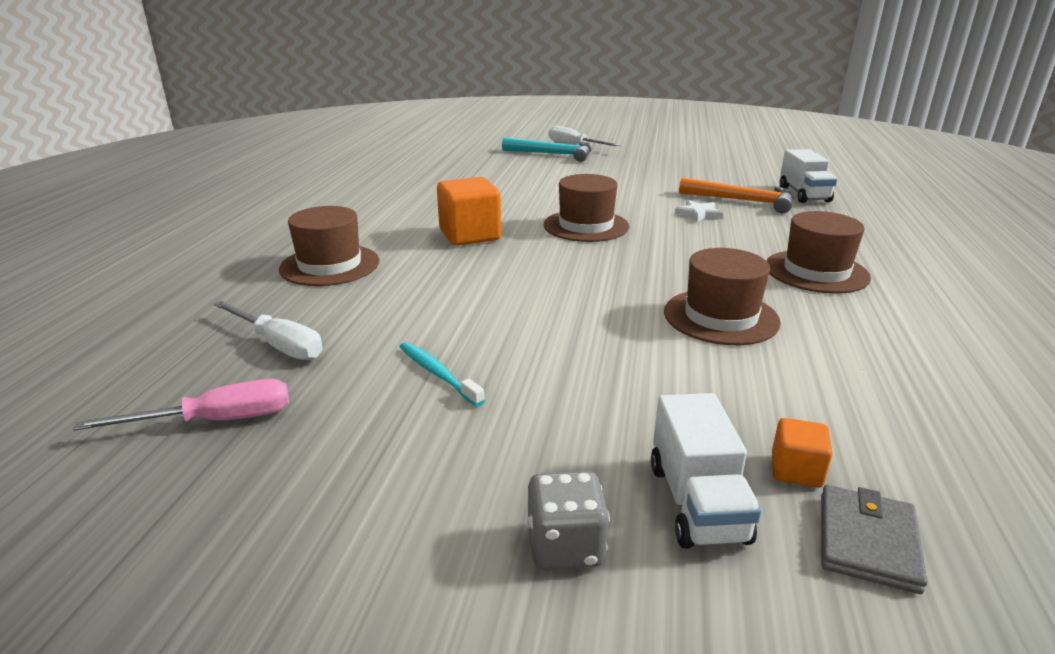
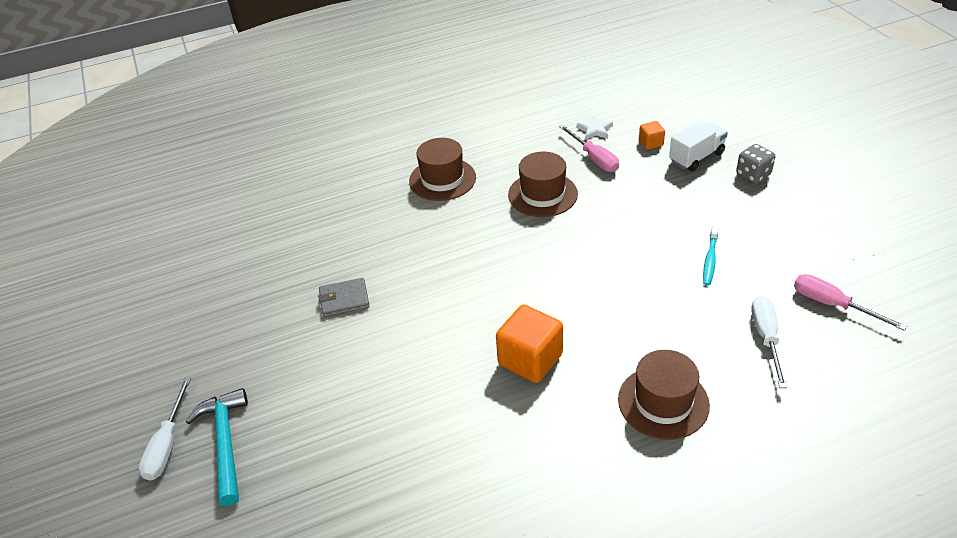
camera: 120 degrees left, 15 degrees up
brown hat [544,174,629,242] -> none
white star [675,200,723,222] -> white star moved to [577,116,613,140]
orange hammer [679,177,794,213] -> none
white truck [780,149,837,203] -> none
grey wallet [821,485,928,594] -> grey wallet moved to [318,278,370,317]
none -> pink screwdriver [559,125,619,172]

